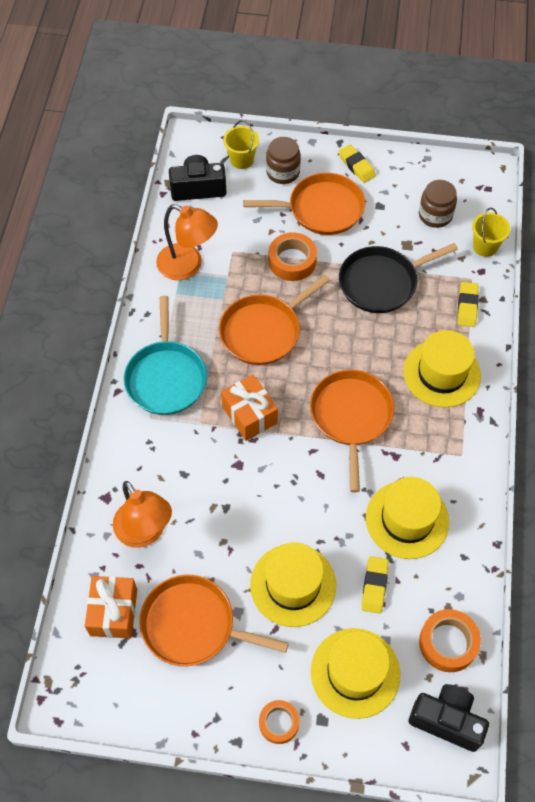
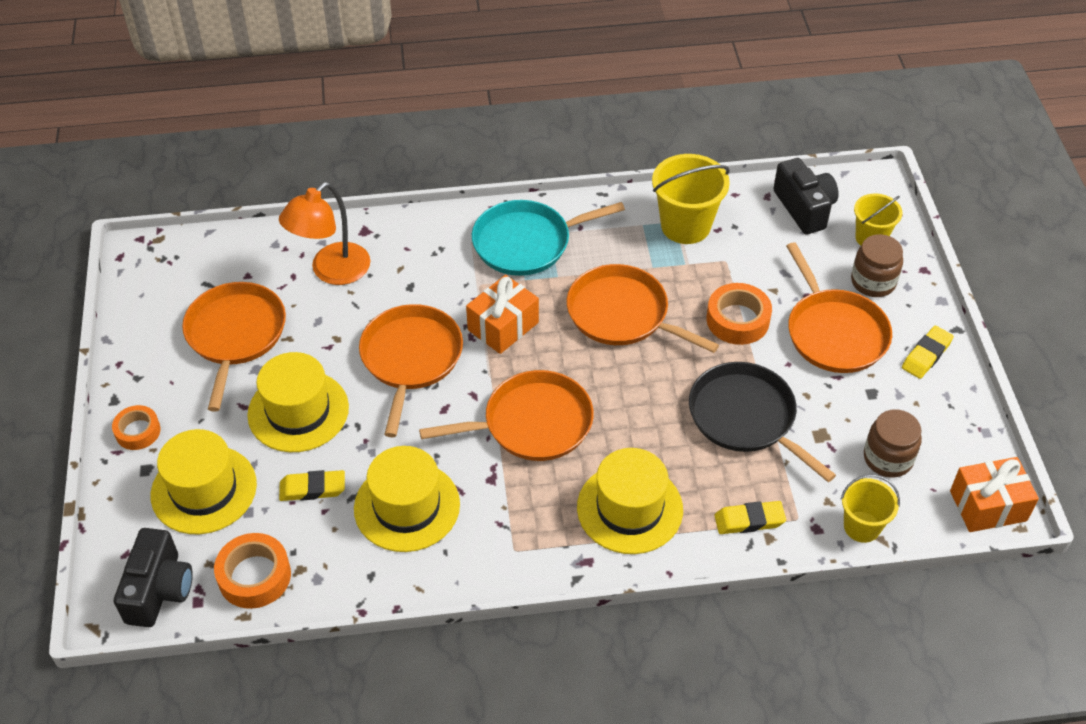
camera: 75 degrees right, 10 degrees down
orange gift [85,576,137,638] -> orange gift moved to [950,457,1039,532]
orange lamp [156,204,218,280] -> yellow bucket [652,154,730,244]
none -> orange pan [359,304,463,437]

